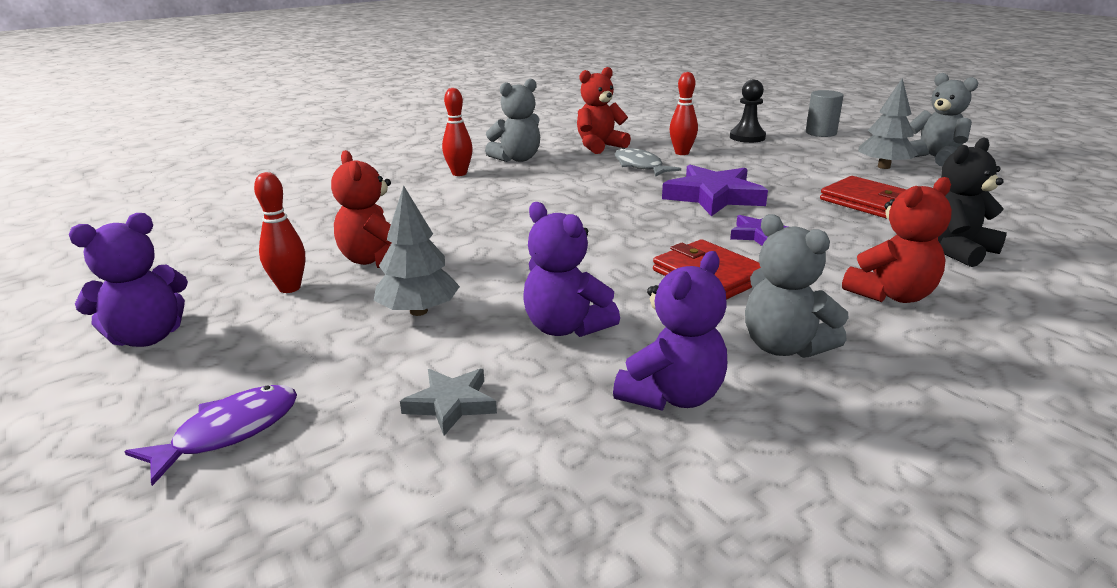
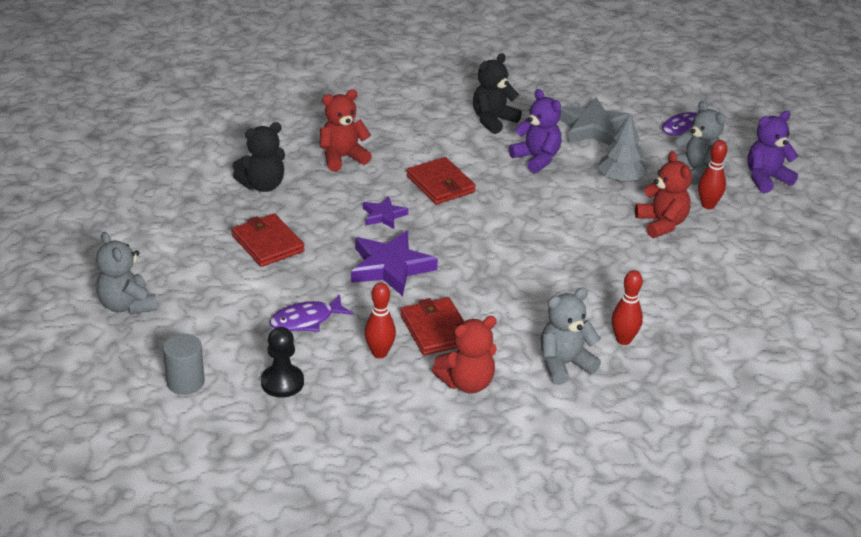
camera: 175 degrees left, 10 degrees up
grey star [400,369,497,436] -> grey star [560,97,633,146], size x1.81
purple teddy bear [613,251,727,410] -> black teddy bear [473,53,522,134]
grey fish [615,148,681,177] -> red wallet [400,297,464,355]
grey teddy bear [745,214,849,358] -> grey teddy bear moved to [668,101,725,185]
grey tree [858,78,918,169] -> none
none -> purple fish [270,294,353,332]

